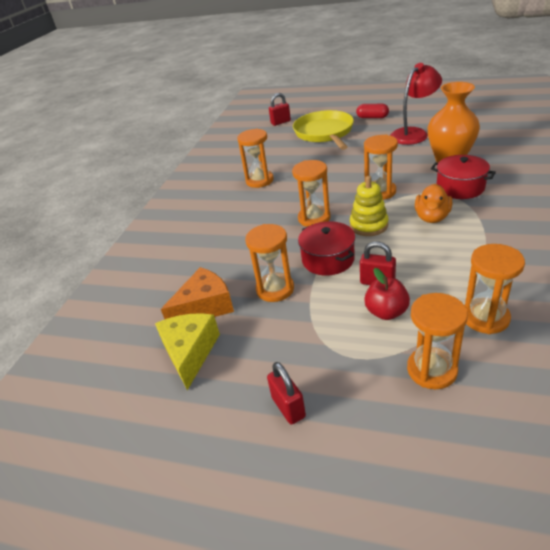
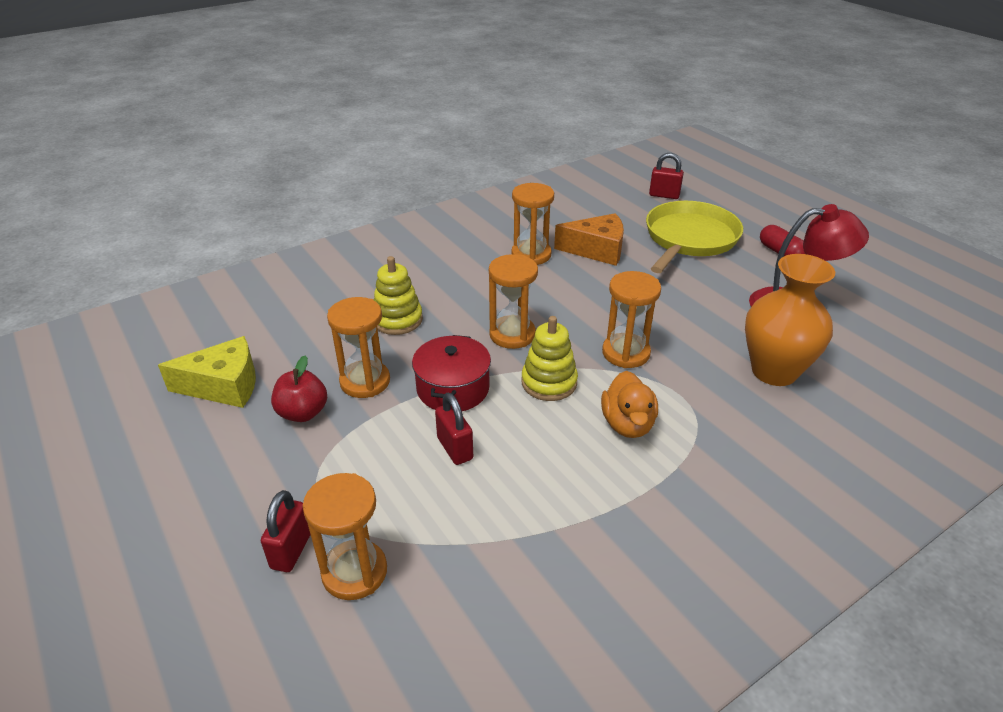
camera: 35 degrees right, 0 degrees up
yellow cheese [155,313,220,390] -> yellow cheese turned 45 degrees clockwise [158,336,256,408]
orange cheese [161,267,234,319] -> orange cheese moved to [554,213,624,266]
red padlock [267,362,306,424] -> red padlock moved to [261,490,311,572]
red apple [364,268,410,320] -> red apple moved to [271,356,327,422]
orange duck [415,184,452,223] -> orange duck turned 60 degrees counterclockwise [601,371,658,438]
red pot [431,155,496,199] -> none
orange hourglass [465,244,525,334] -> none
none -> yellow stacking toy [373,256,423,335]

